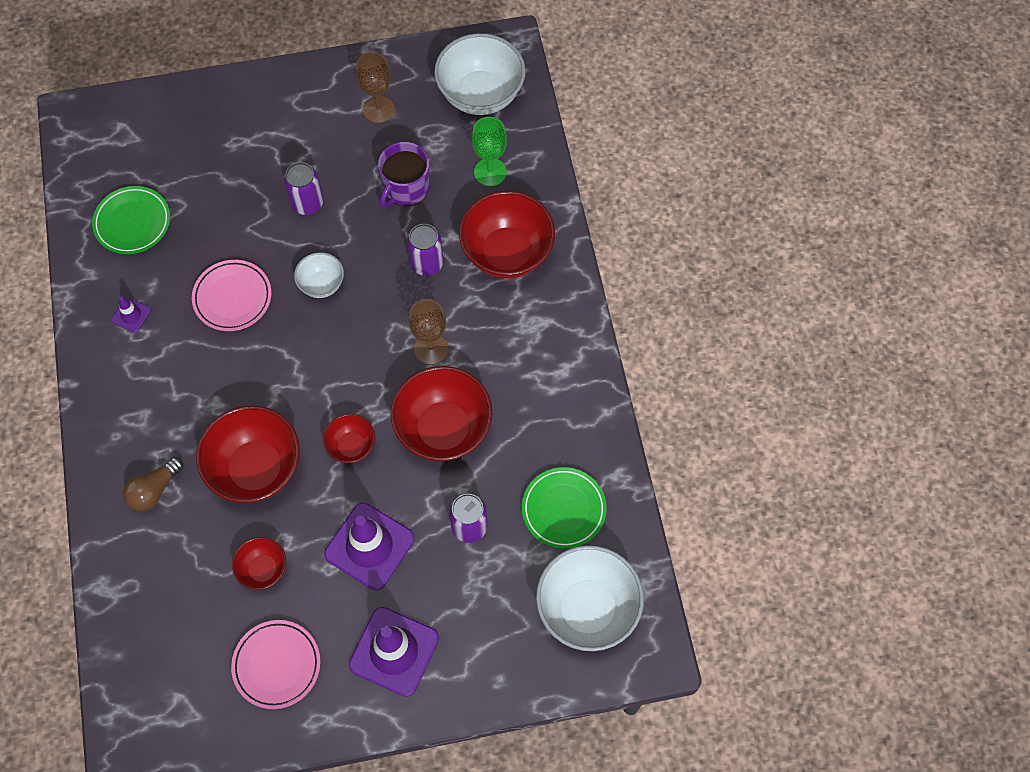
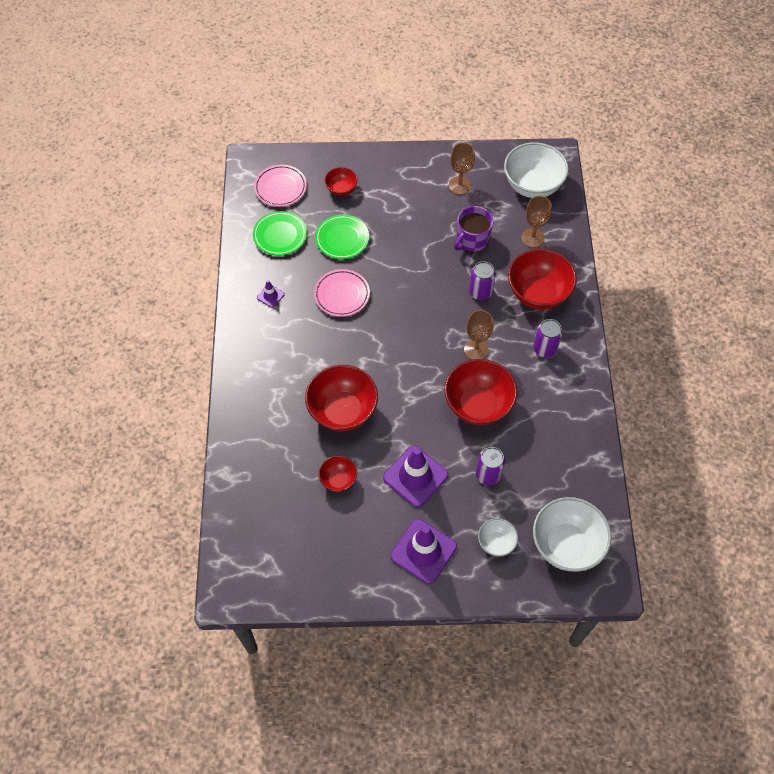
camera: 10 degrees right, 5 degrees down
brown light bulb [123,457,183,512] -> none
pink plate [231,620,320,709] -> pink plate moved to [254,165,307,207]
purple can [284,162,323,215] -> purple can moved to [533,319,562,358]
white bowl [294,252,344,298] -> white bowl moved to [478,518,518,556]
red bowl [323,414,375,463] -> red bowl moved to [325,167,358,196]
green goblet [472,117,507,186] -> brown goblet [521,196,551,248]
green plate [522,467,607,549] -> green plate moved to [315,215,369,259]

